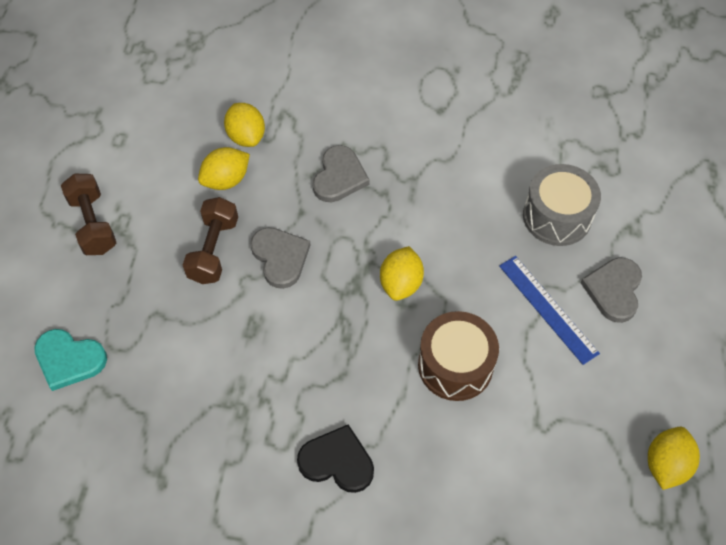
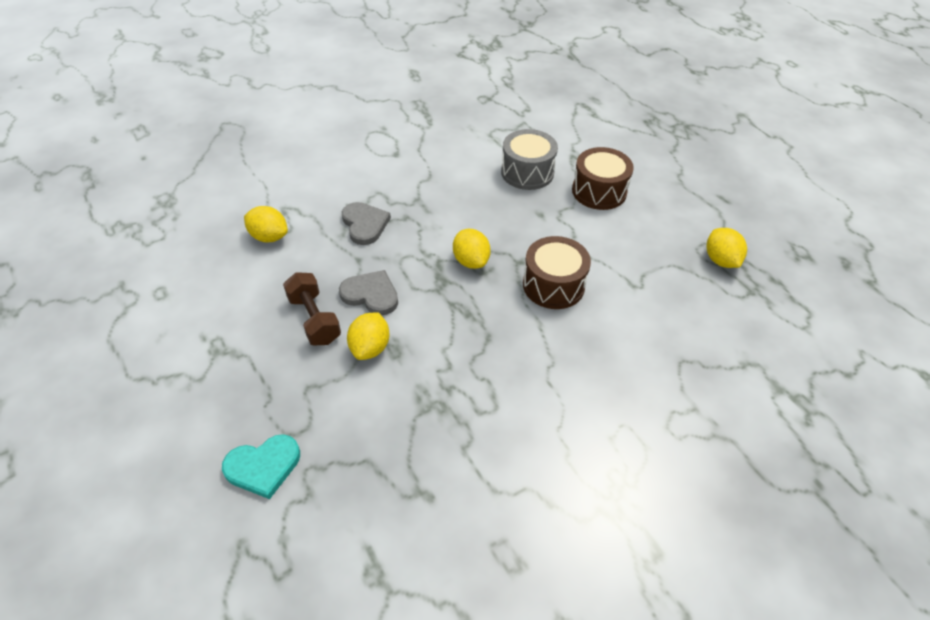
camera: 40 degrees left, 10 degrees down
brown dumbbell [61,174,116,255] -> none
yellow lemon [198,147,250,190] -> yellow lemon moved to [347,312,389,360]
black heart [297,424,374,493] -> none
blue ruler [499,256,600,365] -> none
grey heart [581,257,642,323] -> brown drum [572,147,634,210]

